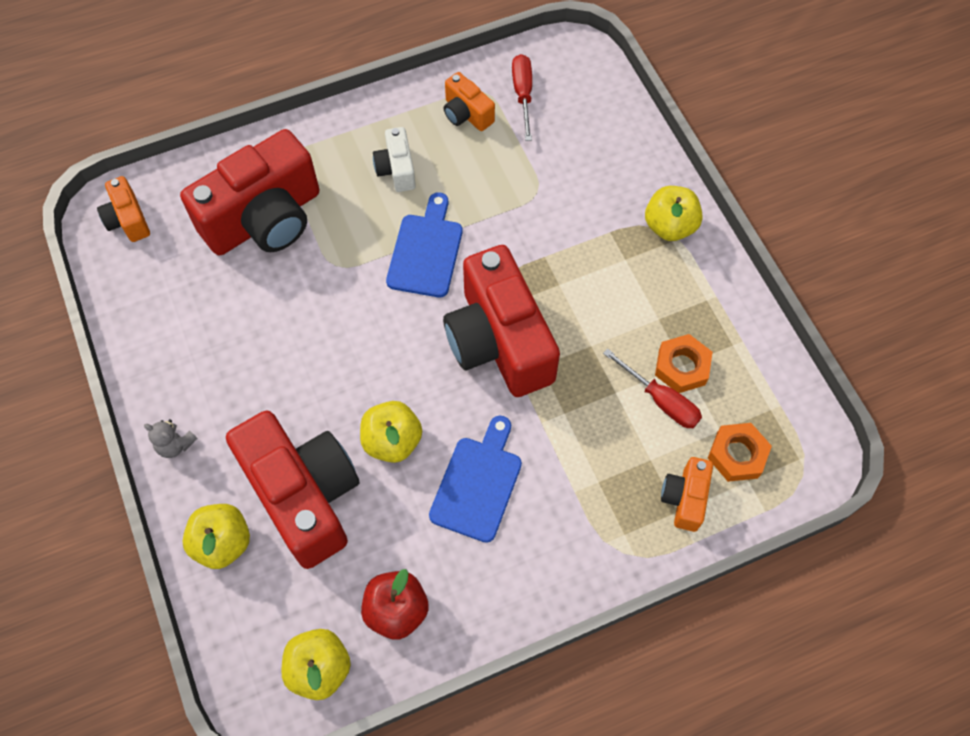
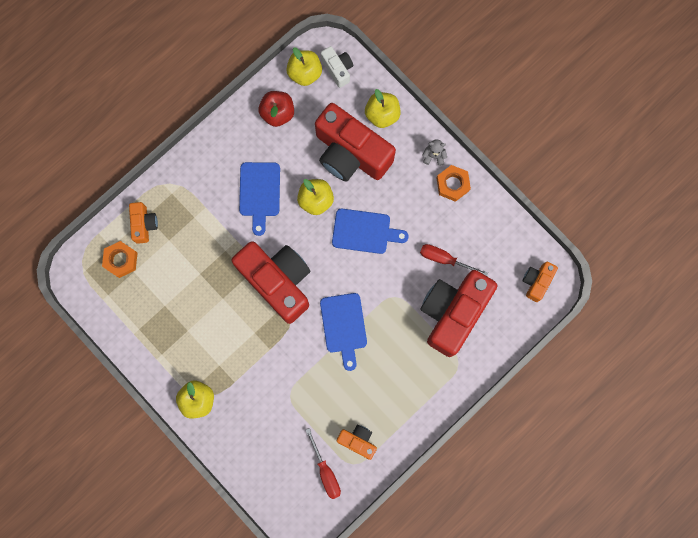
camera: 160 degrees right, 15 degrees up
orange camera [97,176,150,242] -> orange camera turned 105 degrees counterclockwise [523,262,558,302]
white camera [373,127,416,192] -> white camera moved to [321,46,353,88]
red screwdriver [603,349,702,428] -> red screwdriver moved to [420,244,488,276]
orange nut [655,334,713,393] -> orange nut moved to [437,165,471,202]
none -> blue cutting board [332,209,409,254]

